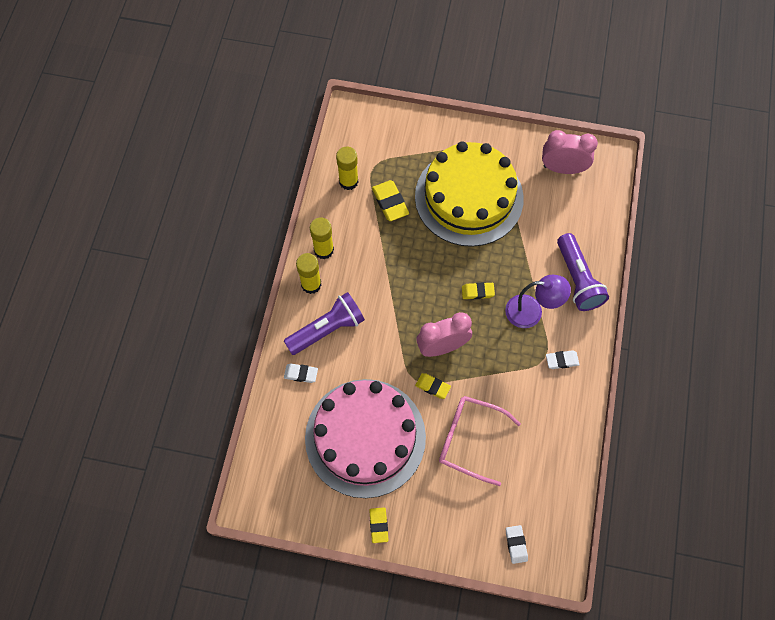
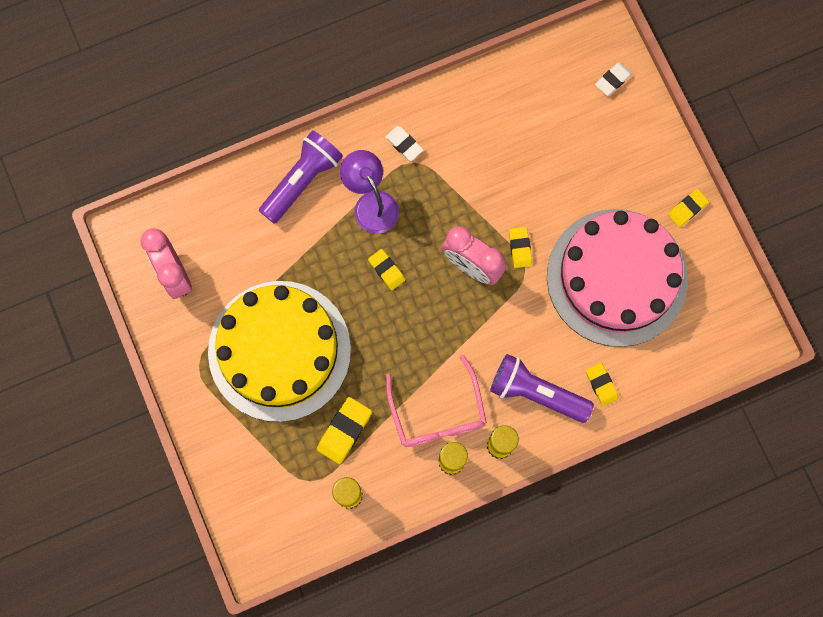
camera: 125 degrees left, 10 degrees up
white eraser [284,364,318,383] -> yellow eraser [586,363,619,406]
pink glasses [439,396,521,486] -> pink glasses moved to [386,354,487,447]

